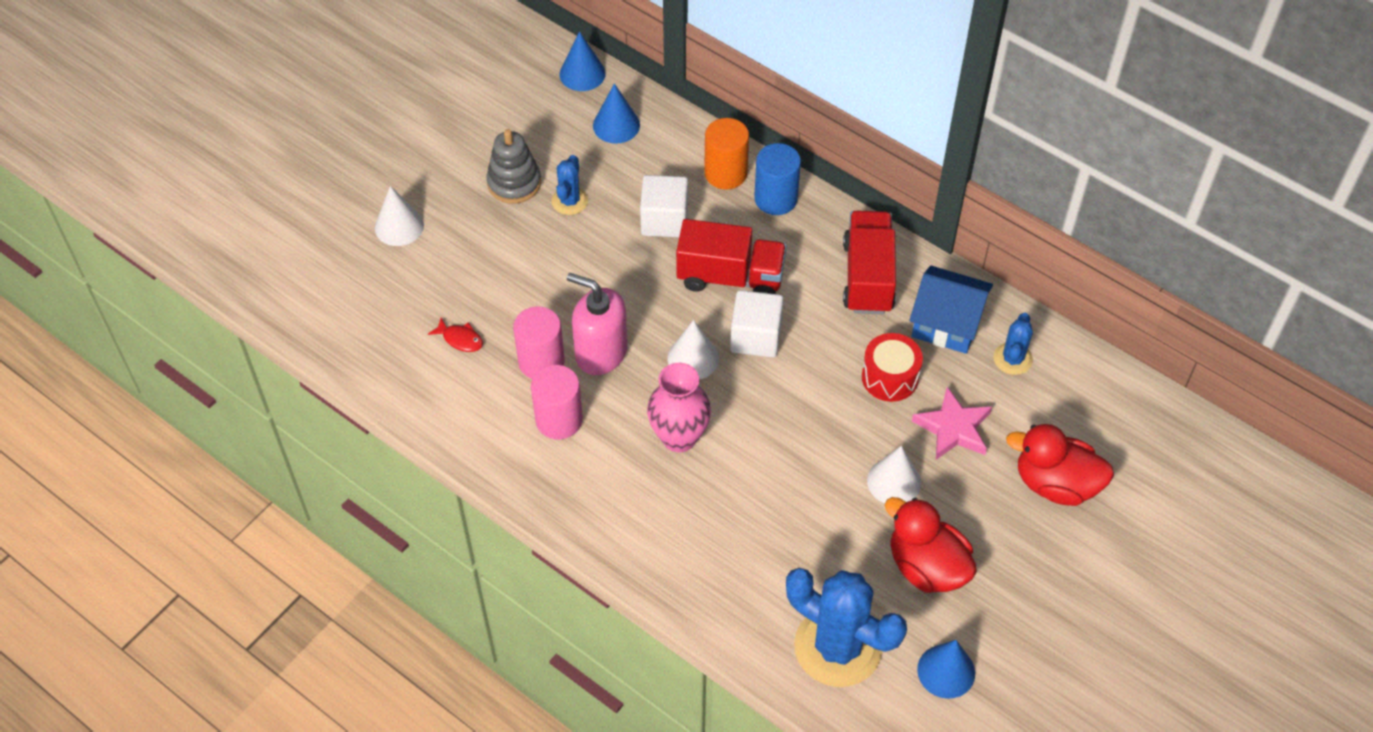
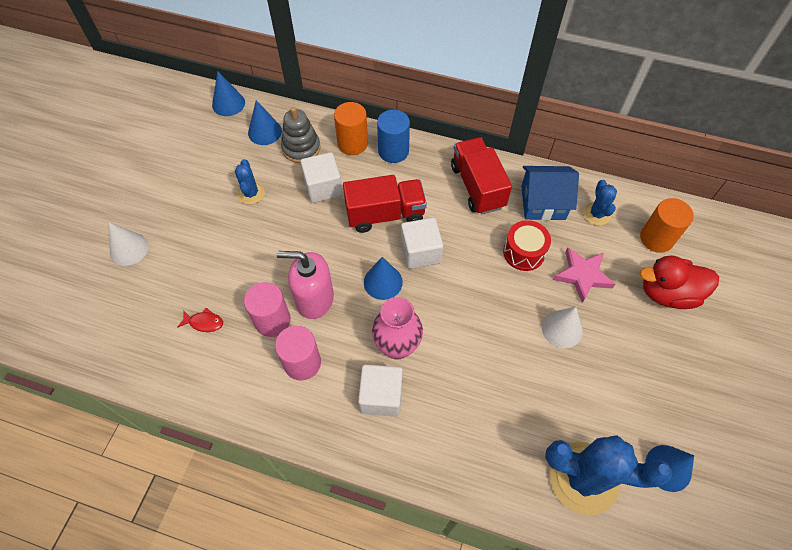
camera: 20 degrees left, 5 degrees up
grey stacking toy [486,129,541,204] -> grey stacking toy moved to [281,107,320,163]
white cone [667,320,719,379] -> blue cone [364,257,403,300]
red duck [885,497,977,593] -> none
none -> white cube [358,365,403,417]
none -> orange cylinder [640,198,694,253]

